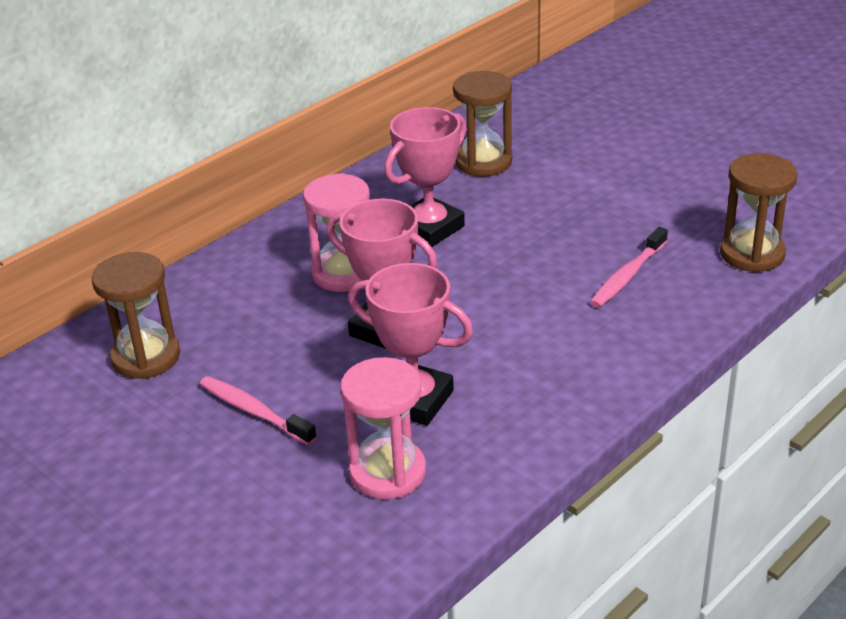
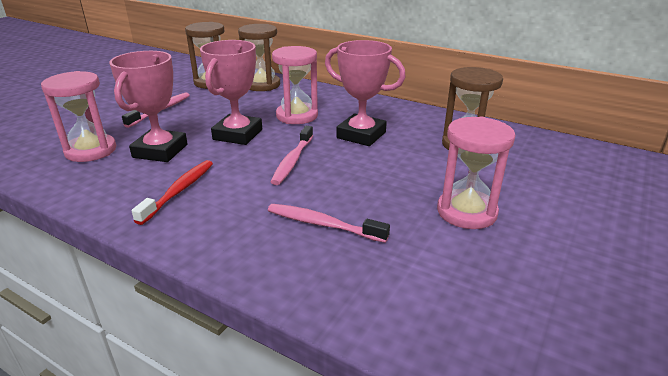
camera: 75 degrees right, 5 degrees down
brown hourglass [720,153,797,272] -> brown hourglass moved to [238,24,280,91]
none -> red toothbrush [131,160,213,225]
none -> pink toothbrush [271,126,313,185]
none -> pink hourglass [437,116,516,229]

